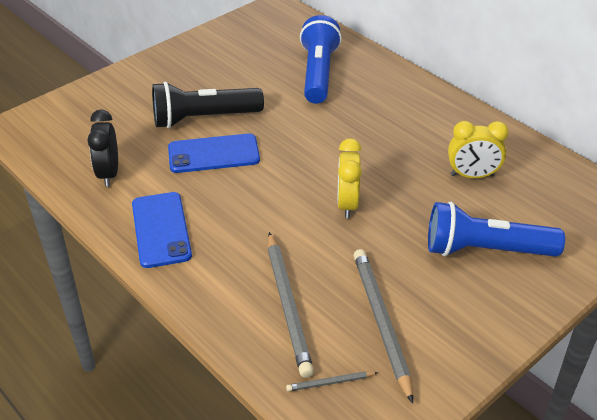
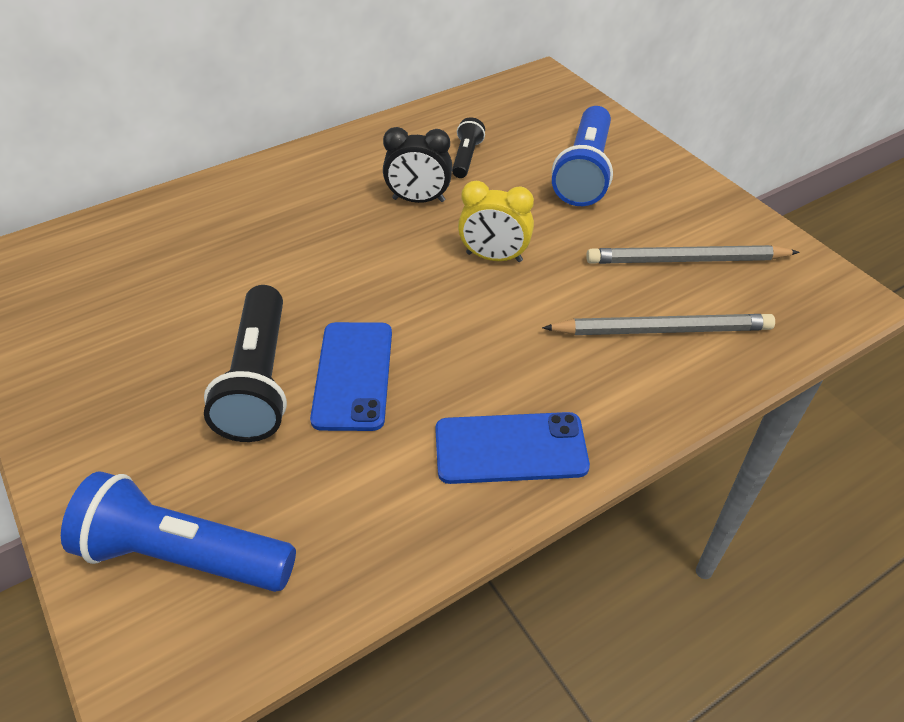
camera: 80 degrees left, 5 degrees up
black clock [88,109,118,187] -> black clock moved to [383,127,452,203]
grey pencil [286,371,378,392] -> none
blue flashlight [300,15,342,104] -> blue flashlight moved to [61,472,296,592]
yellow clock [448,121,509,178] -> black flashlight [452,117,485,178]

